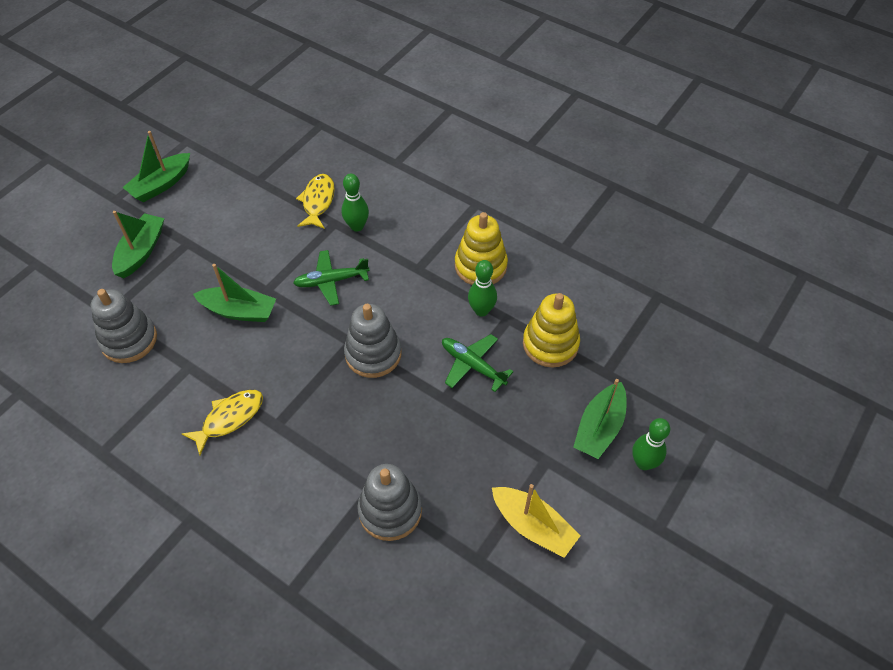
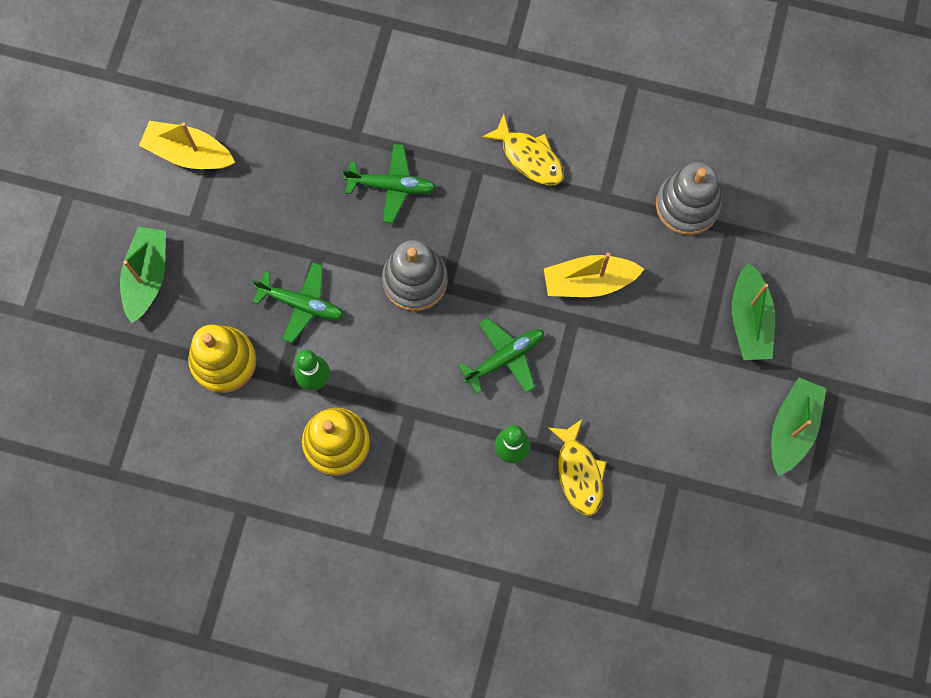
camera: 160 degrees right, 20 degrees up
yellow fish [182,390,263,455] -> yellow fish turned 75 degrees counterclockwise [481,114,564,186]
green boat [193,264,276,322] -> yellow boat [544,253,644,297]
grey stacking toy [357,464,422,541] -> none
green bowling pin [632,418,670,470] -> none
none -> green plane [343,144,436,224]

